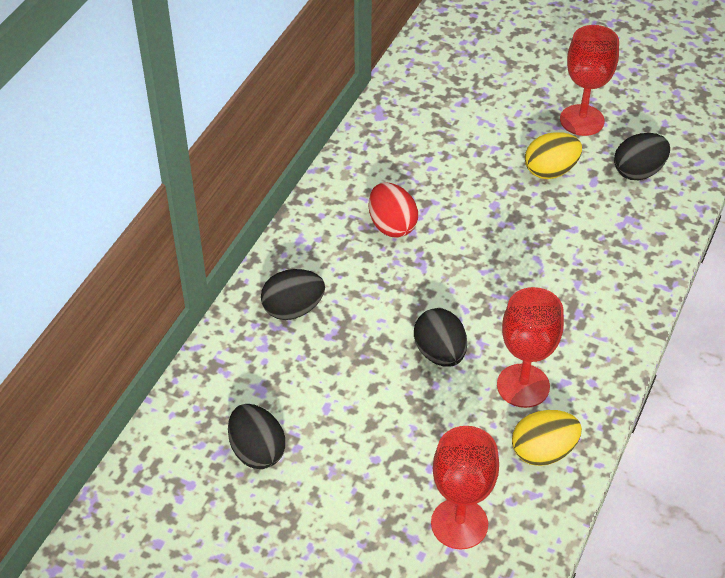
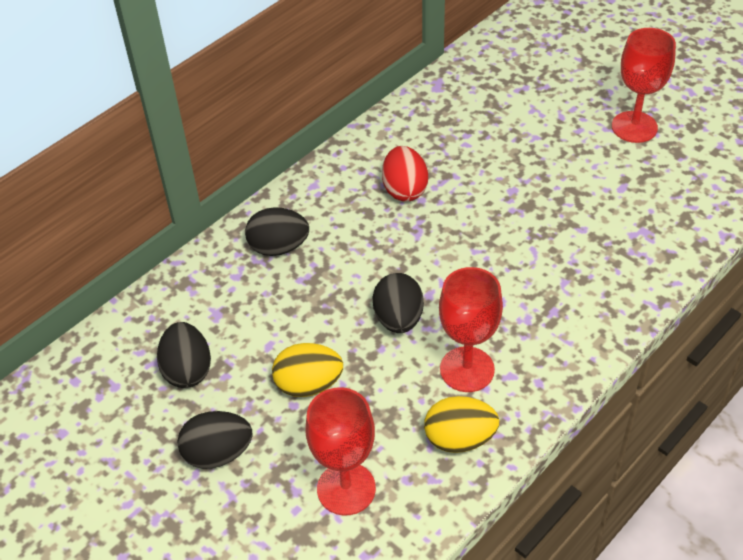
camera: 20 degrees right, 0 degrees up
yellow egg [525,132,582,179] -> yellow egg moved to [272,343,343,397]
black egg [614,133,670,180] -> black egg moved to [178,411,253,469]

